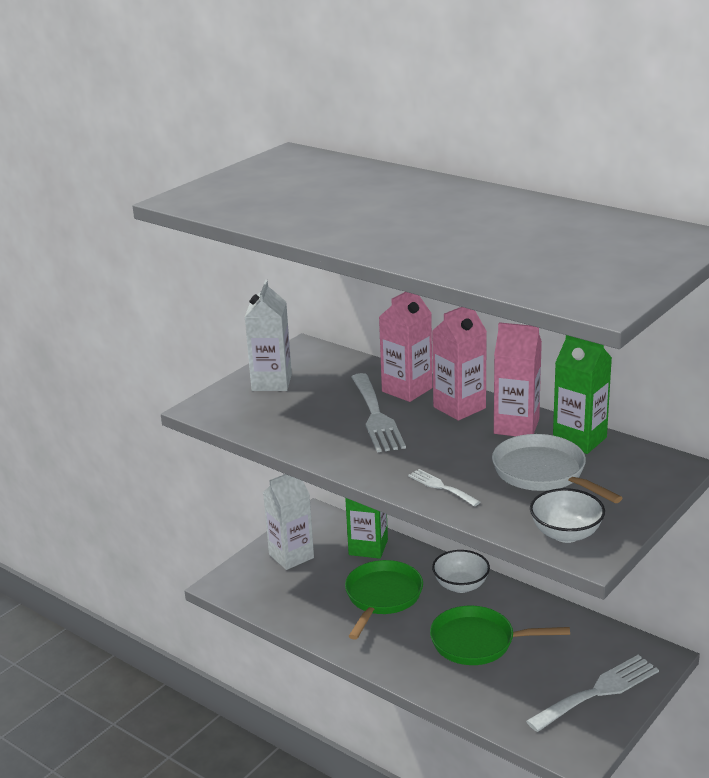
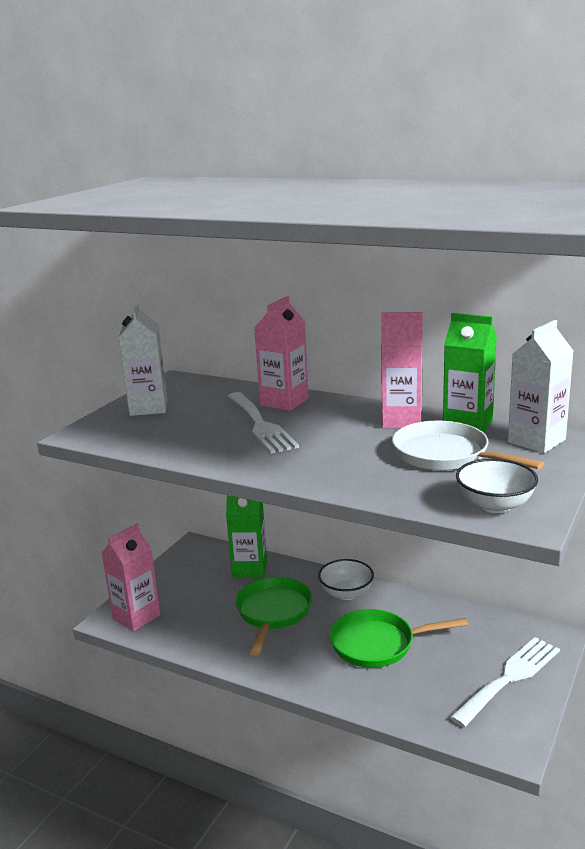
camera: 10 degrees left, 5 degrees down
white carton [263,474,314,570] -> white carton moved to [508,320,573,453]
white fork [408,469,480,506] -> none
pink carton [432,307,487,421] -> pink carton moved to [102,524,160,631]

